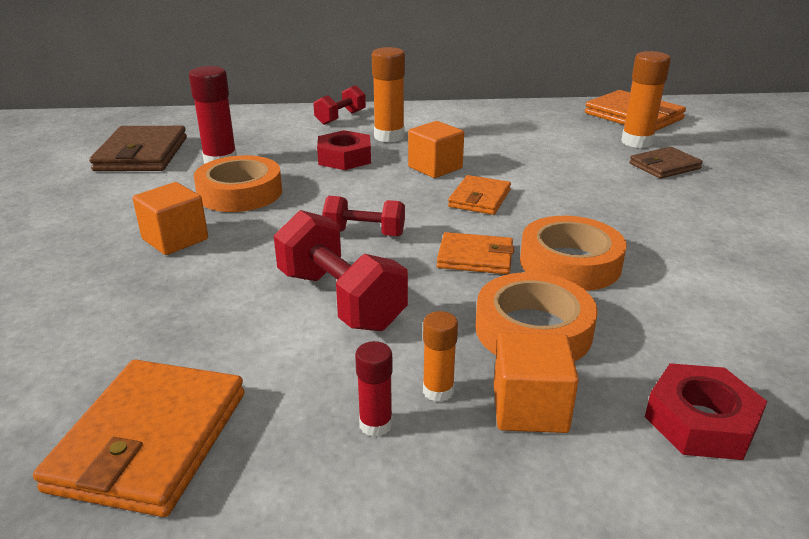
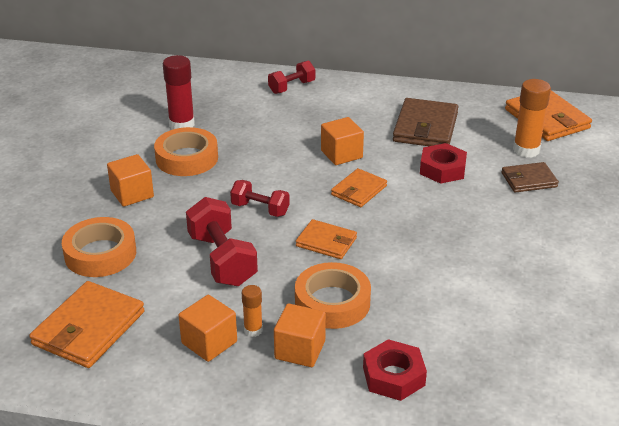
camera: 15 degrees right, 5 degrees up
brown wallet [89,126,187,171] -> brown wallet moved to [393,98,459,146]
red nut [317,130,371,170] -> red nut moved to [420,143,467,184]
red glue stick [355,341,393,437] -> orange cube [178,295,237,362]
orange glue stick [372,47,405,143] -> none
orange tape [520,216,627,291] -> orange tape moved to [62,217,136,277]

